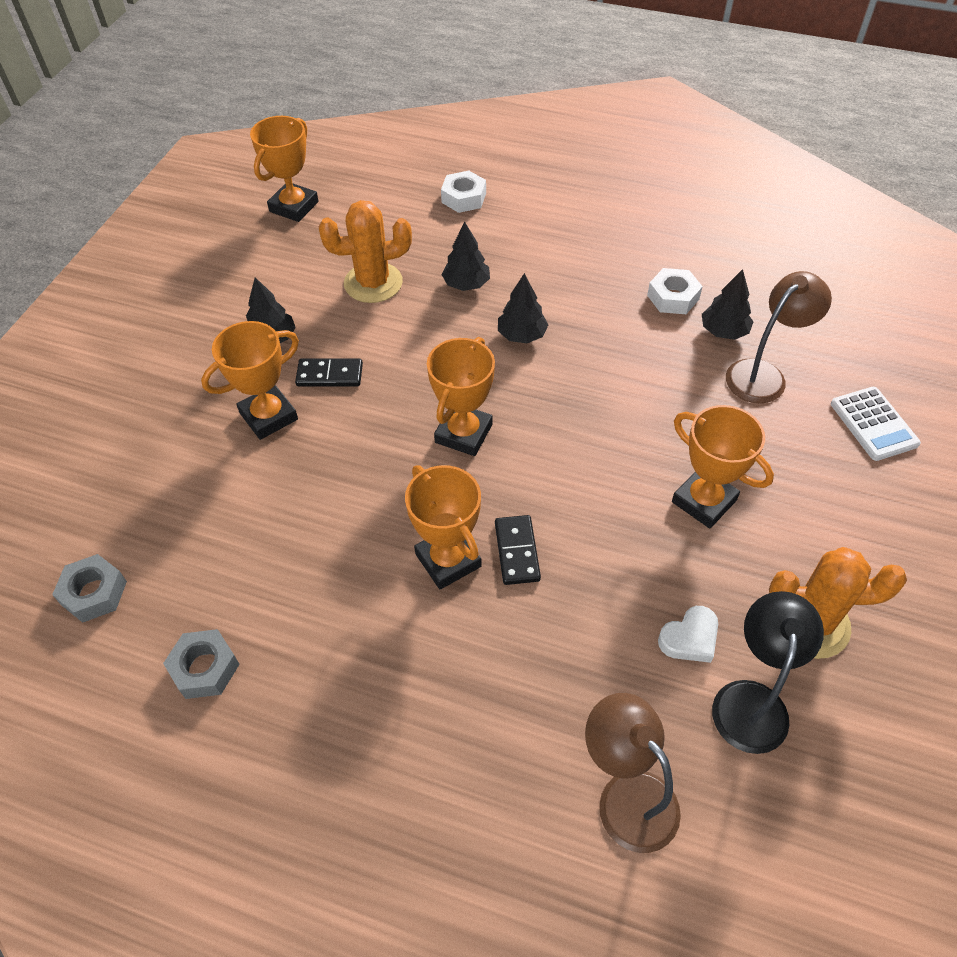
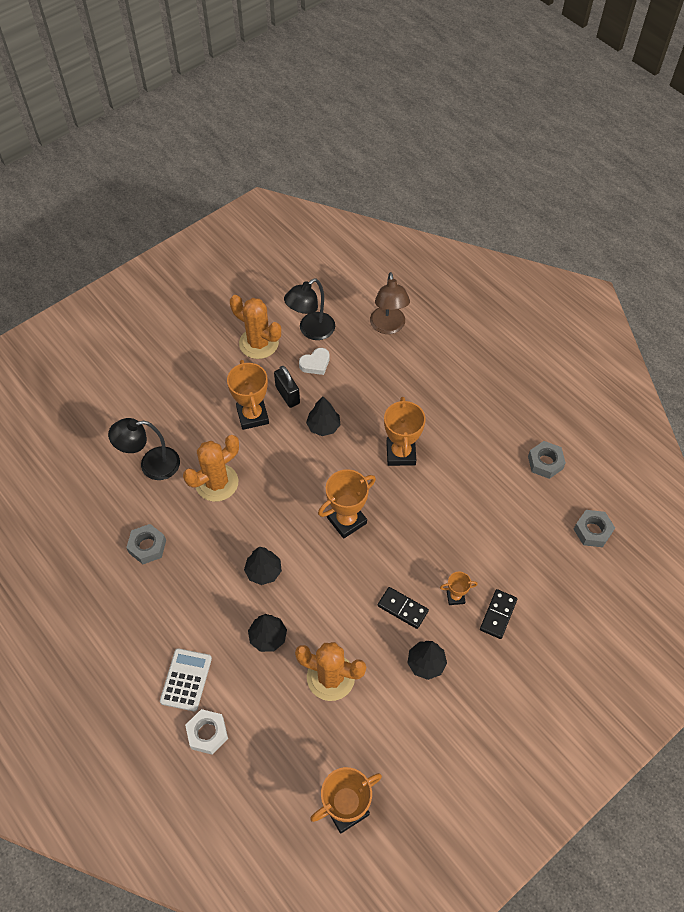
camera: 150 degrees left, 5 degrees up
orange trophy [201,321,299,440] -> orange trophy [440,572,478,605], size x0.53
black domino [495,515,541,585] -> black domino moved to [480,589,517,639]
white nut [647,268,703,314] -> grey nut [126,524,166,564]
white heart [658,606,718,663] -> white heart turned 150 degrees clockwise [299,348,330,375]
black tree [702,269,753,340] -> black tree moved to [306,396,341,436]
brown lamp [726,271,832,403] -> black lamp [108,418,180,480]
white calculator [831,387,921,461] -> white calculator moved to [160,648,212,711]
none -> orange cactus [183,435,239,502]
none -> black padlock [274,366,300,408]

